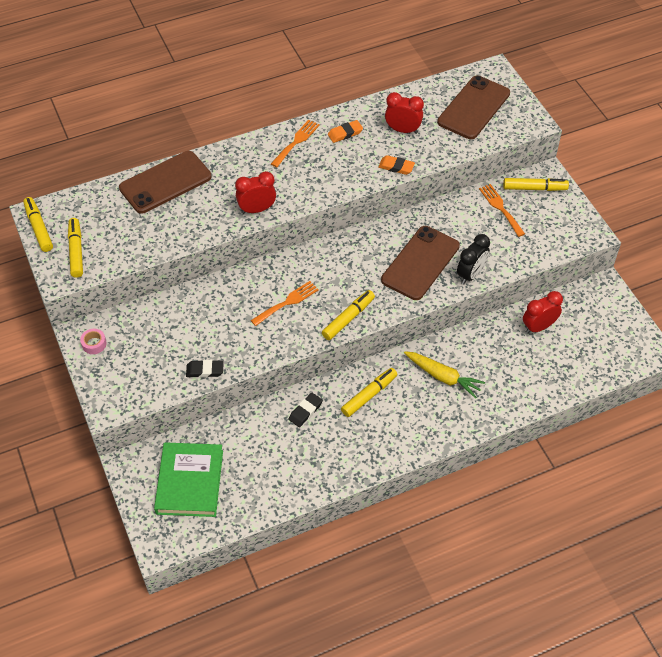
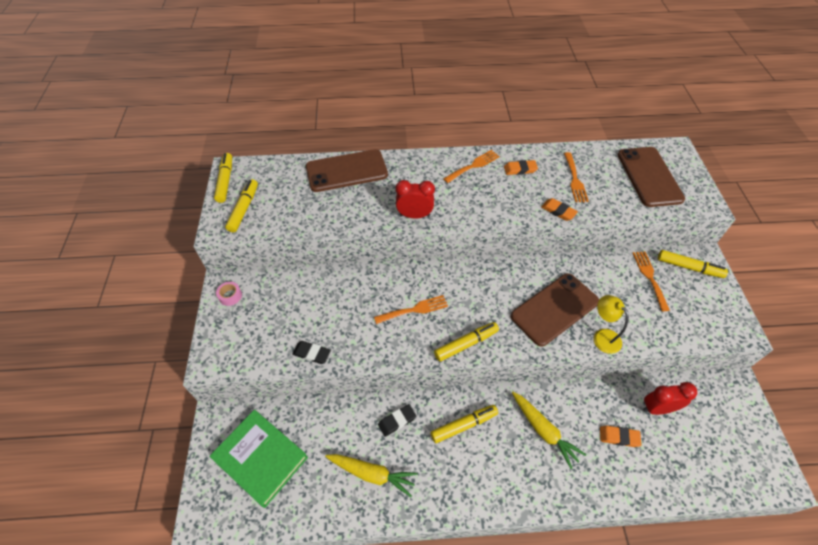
camera: 20 degrees right, 0 degrees up
green book [154,442,223,517] -> green book turned 75 degrees counterclockwise [210,410,308,508]
red clock [385,92,424,134] -> orange fork [564,152,589,202]
brown phone [437,75,510,139] -> brown phone turned 60 degrees counterclockwise [618,147,685,207]
black clock [457,234,490,284] -> yellow lamp [594,295,629,354]
none -> yellow carrot [325,454,418,497]
none -> orange eraser [600,426,641,447]

